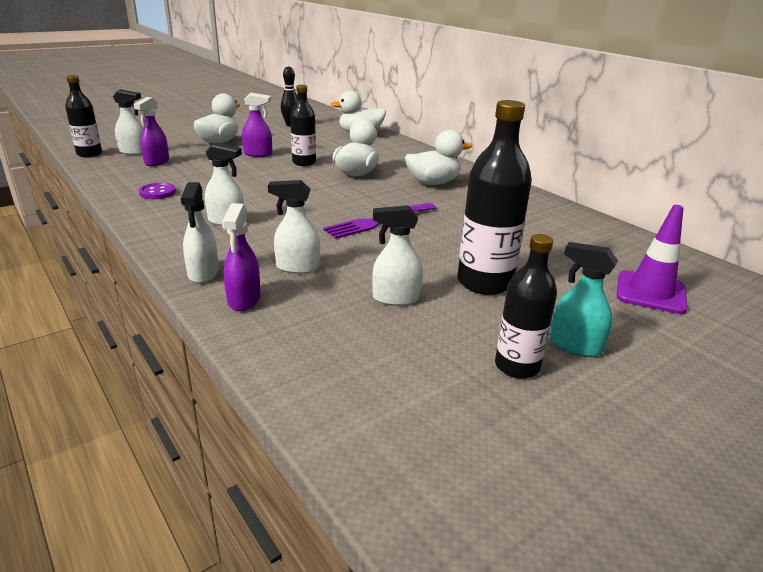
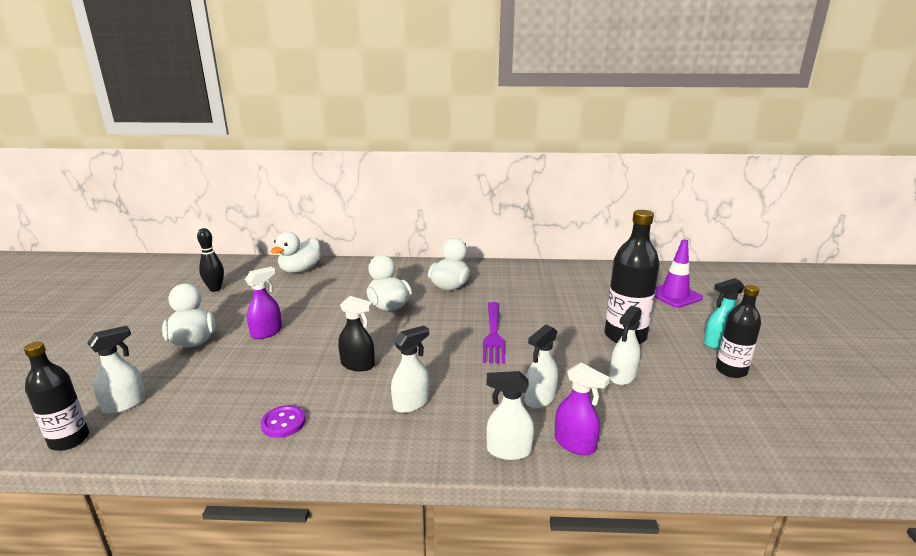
camera: 50 degrees left, 5 degrees down
purple spray bottle [133,97,169,166] -> none
white spray bottle [180,182,219,283] -> white spray bottle turned 150 degrees clockwise [486,371,534,460]
black bottle [290,85,316,166] -> none
none -> black spray bottle [338,296,375,371]

